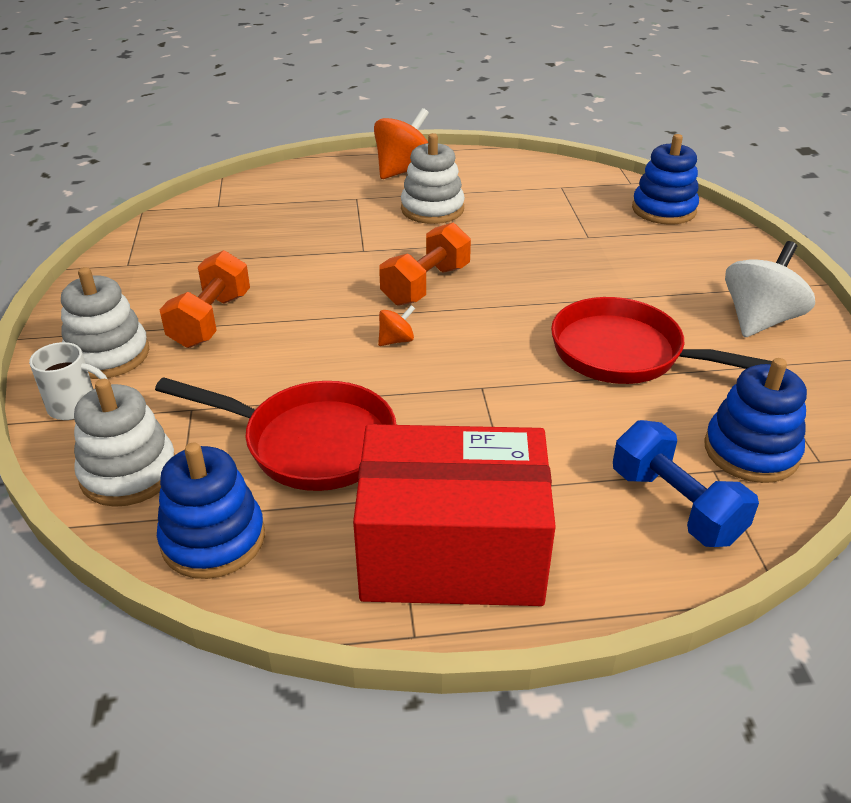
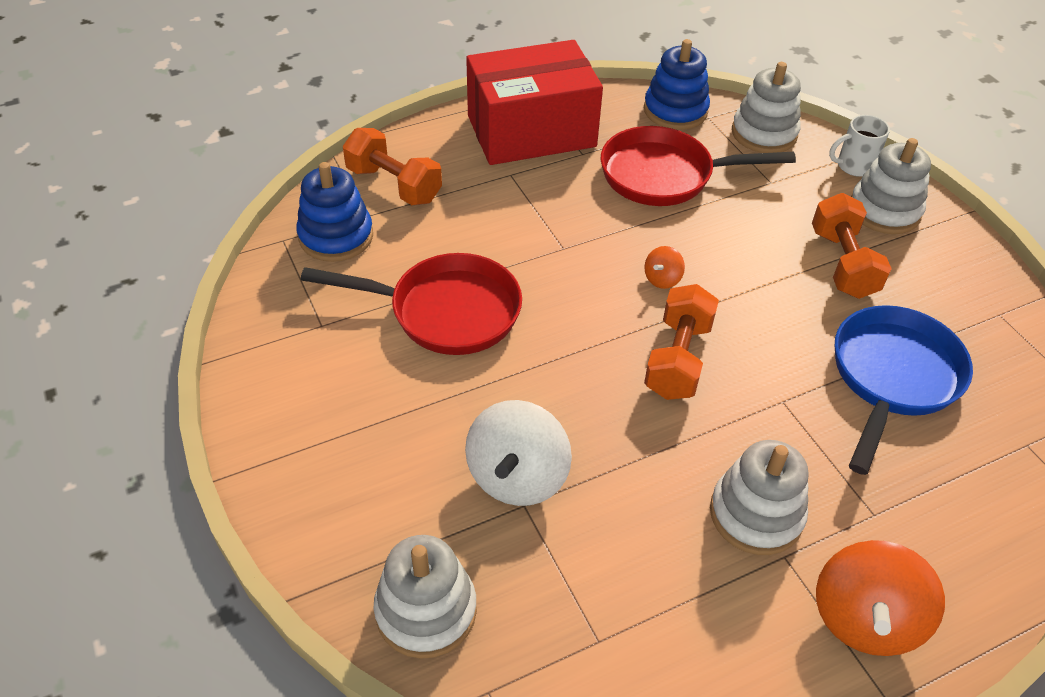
camera: 160 degrees right, 10 degrees up
blue dumbbell [613,420,759,547] -> orange dumbbell [343,128,442,205]
blue stacking toy [632,134,699,225] -> white stacking toy [374,535,477,659]
white spinning top [725,241,815,337] -> white spinning top moved to [465,400,572,506]
none -> blue pan [835,305,973,475]

